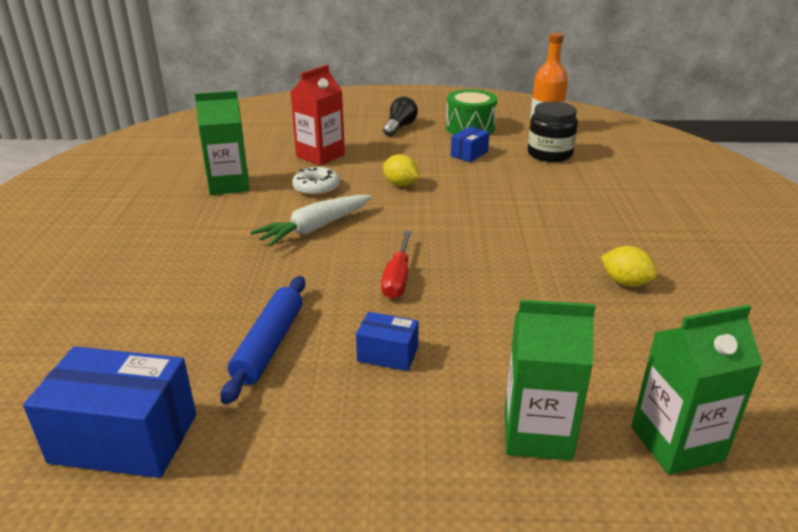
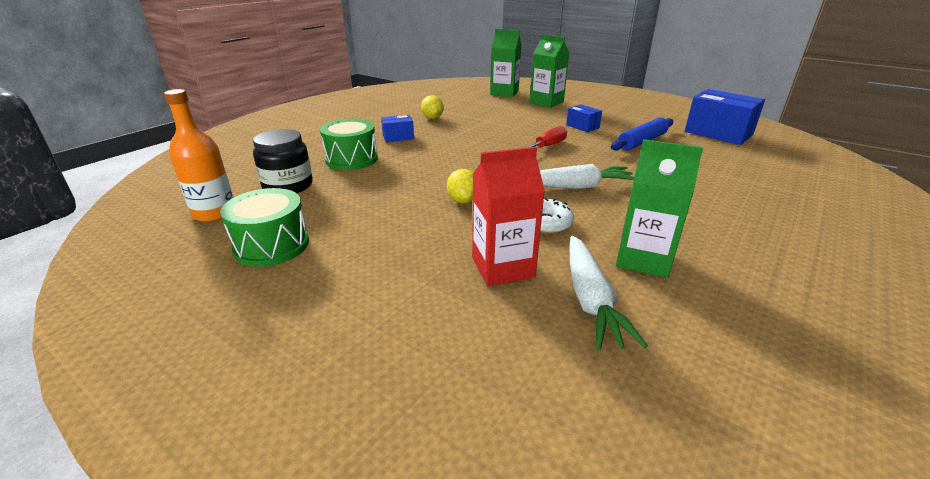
camera: 145 degrees left, 0 degrees up
black light bulb [383,97,418,136] -> none
blue box [451,127,490,162] -> blue box moved to [381,115,414,142]
none -> green drum [320,119,378,170]
none -> white carrot [569,236,648,351]

